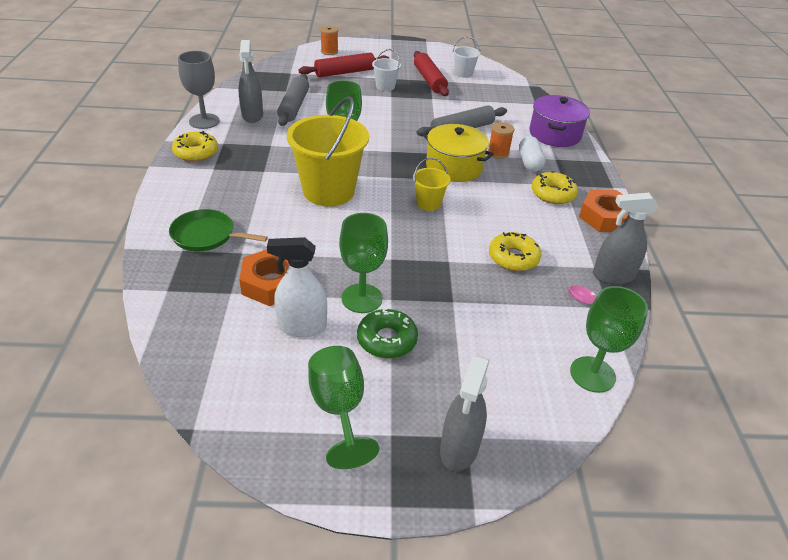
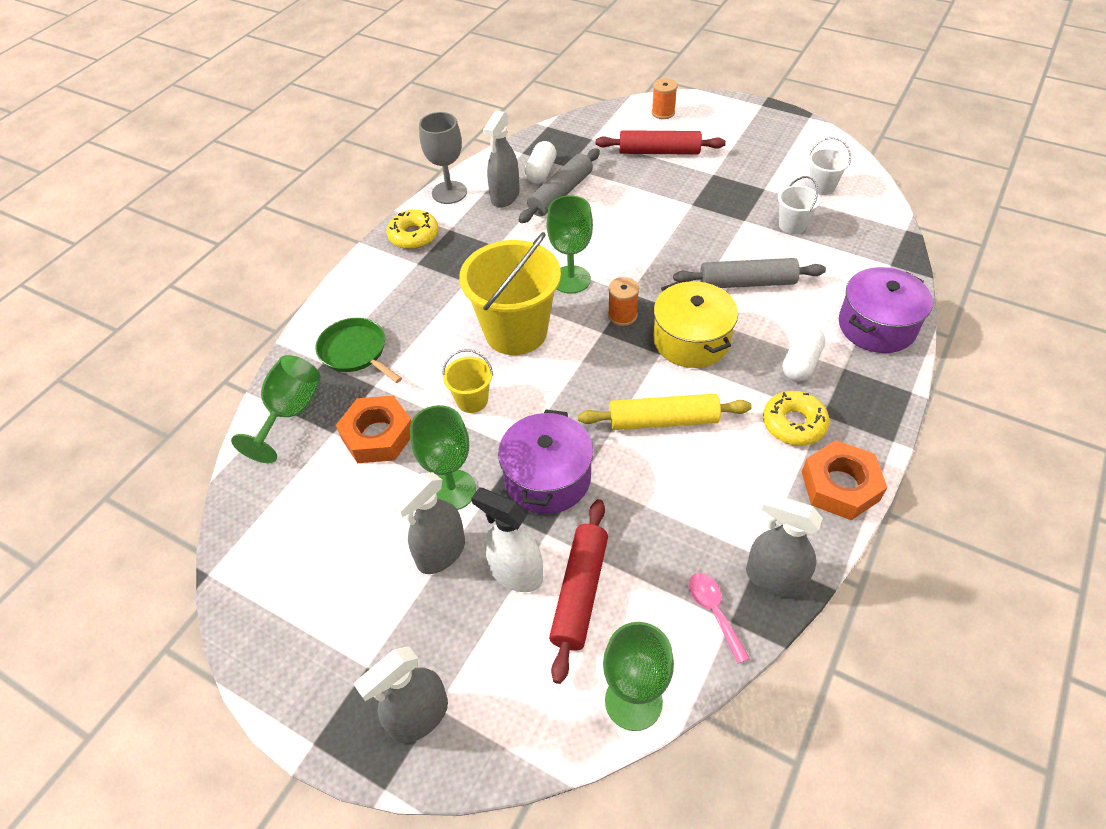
camera: 35 degrees right, 10 degrees up
white spray bottle [267,237,327,337] -> white spray bottle moved to [471,488,543,592]
green goblet [308,346,379,469] -> green goblet moved to [231,355,321,463]
green donut [357,308,418,359] -> grey spray bottle [391,472,465,574]
white bucket [372,49,401,91] -> white bucket moved to [778,176,821,234]
yellow bucket [413,158,450,211] -> yellow bucket moved to [442,349,493,413]
red rolling pin [414,51,449,96] -> red rolling pin moved to [549,499,608,684]
orange spool [488,122,514,159] -> orange spool moved to [608,277,639,326]
yellow donut [489,232,542,271] -> none
none -> purple pot [498,410,593,514]
none -> white capsule [524,141,557,184]
none -> yellow rolling pin [578,394,752,430]

